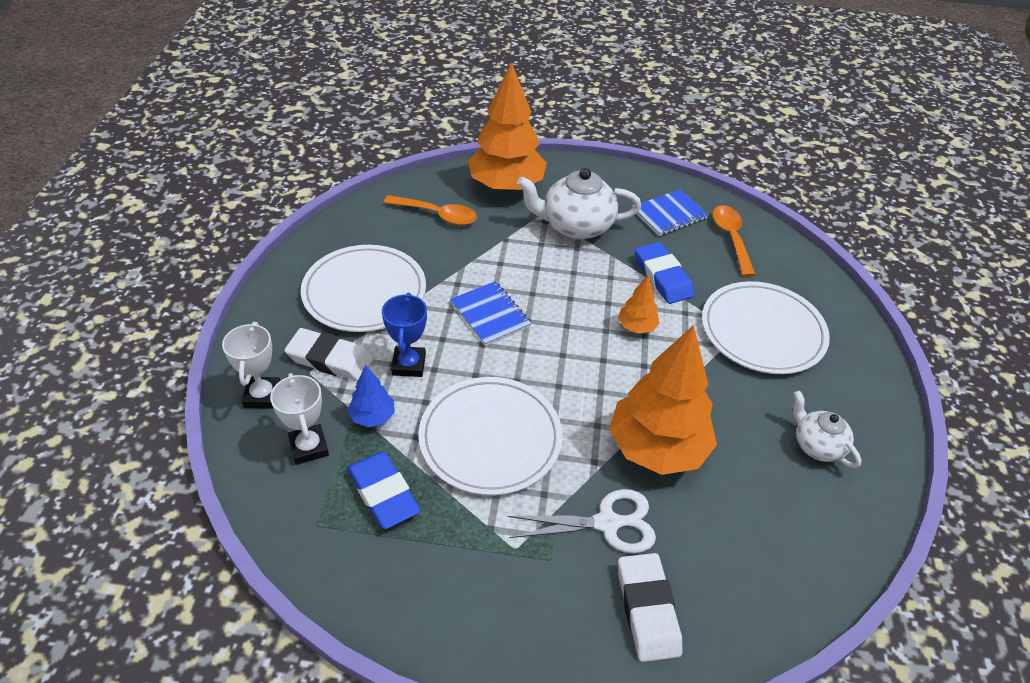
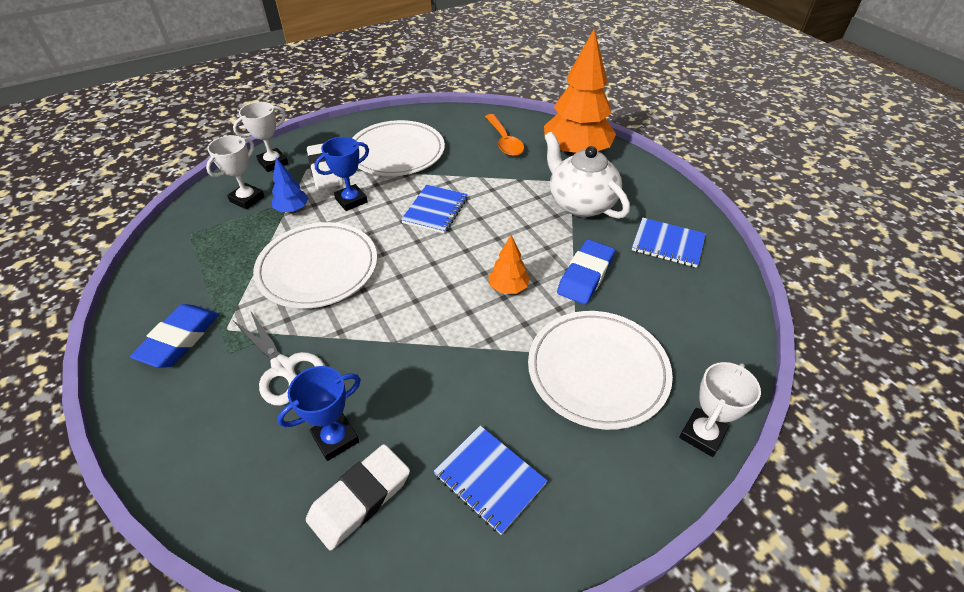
camera: 55 degrees right, 0 degrees up
blue eraser [347,452,421,529] -> blue eraser moved to [130,304,219,368]
orange tree [609,325,717,475] -> none
white eraser [618,553,682,662] -> white eraser moved to [306,444,410,550]
orange spoon [712,205,756,277] -> none
white teapot [793,391,862,468] -> blue notebook [434,426,548,535]
none -> blue trophy [277,366,361,461]
none -> white trophy [679,362,761,457]

